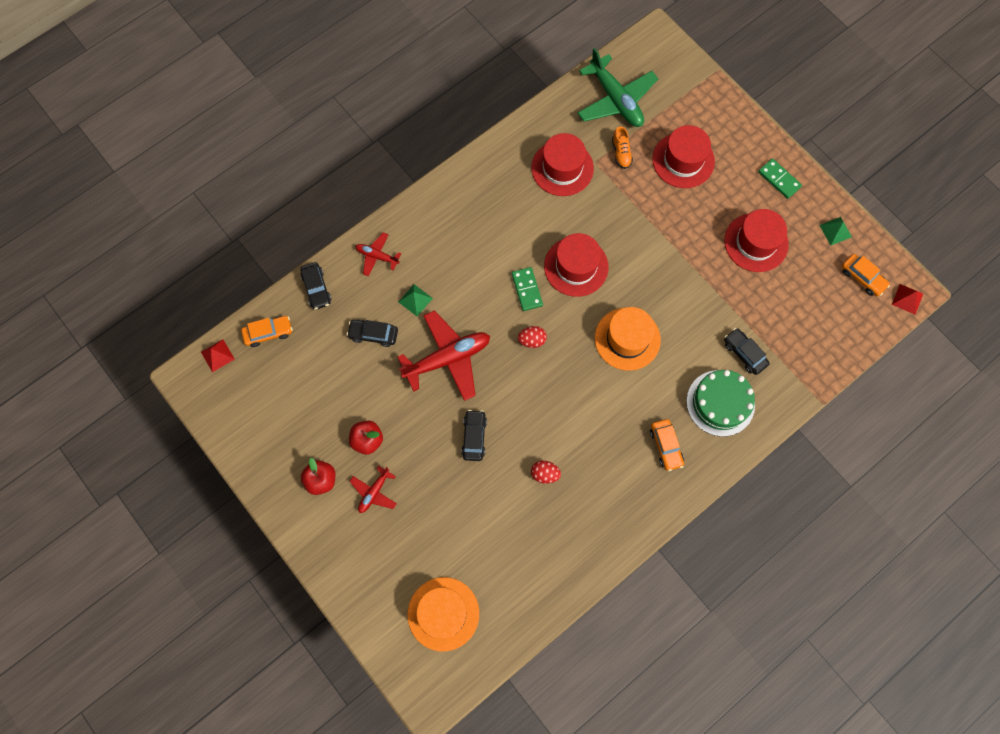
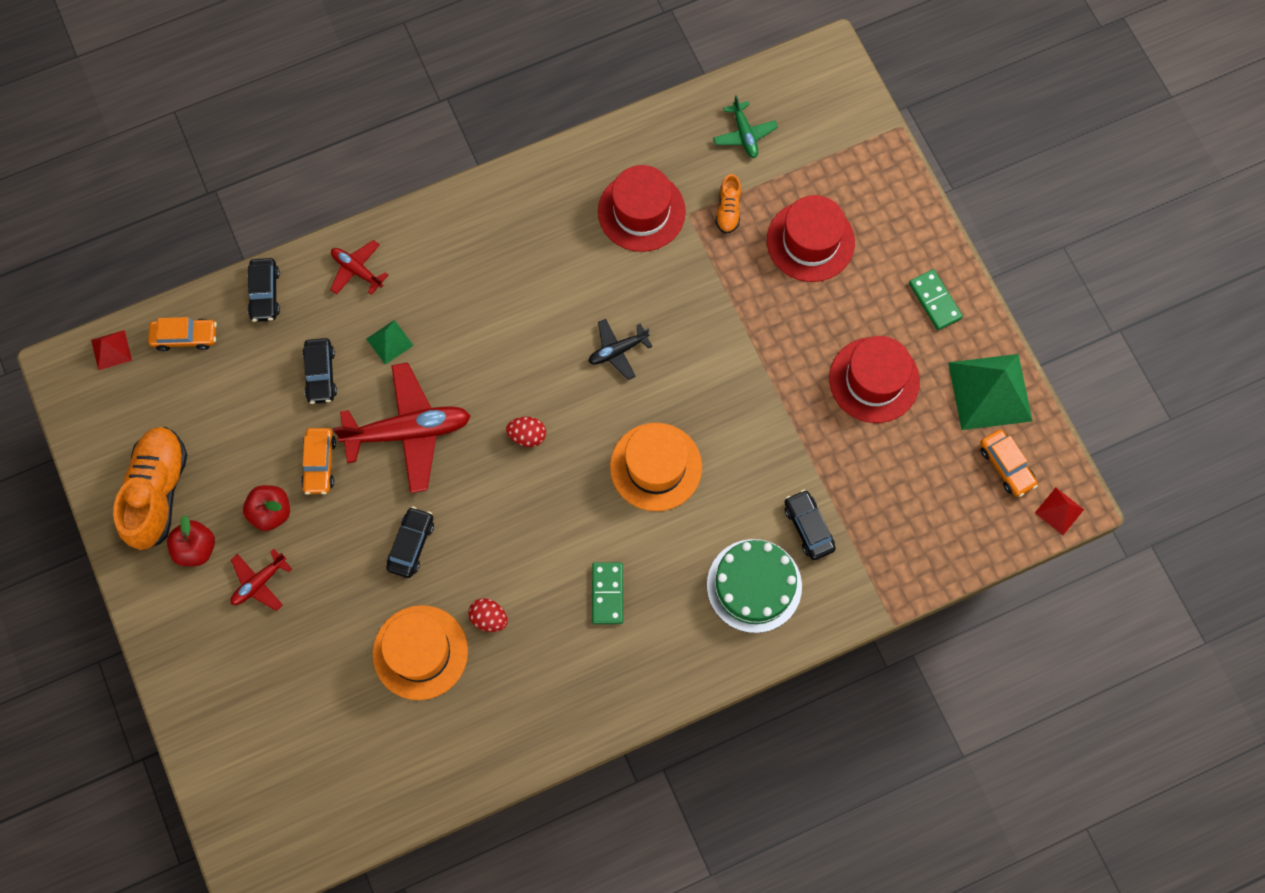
camera: 15 degrees right, 0 degrees up
black car [347,320,398,347] -> black car turned 120 degrees counterclockwise [302,338,337,404]
orange hat [408,577,479,651] -> orange hat moved to [373,605,468,700]
green domino [512,267,543,311] -> green domino moved to [592,562,623,624]
red hat [544,233,609,297] -> black plane [588,319,652,380]
green plane [577,48,658,127] -> green plane [713,95,778,158], size x0.51
orange car [650,419,684,471] -> orange car moved to [301,428,336,495]
green pyramid [819,217,852,245] -> green pyramid [948,354,1032,430], size x2.08
none -> orange shoe [113,427,187,550]

